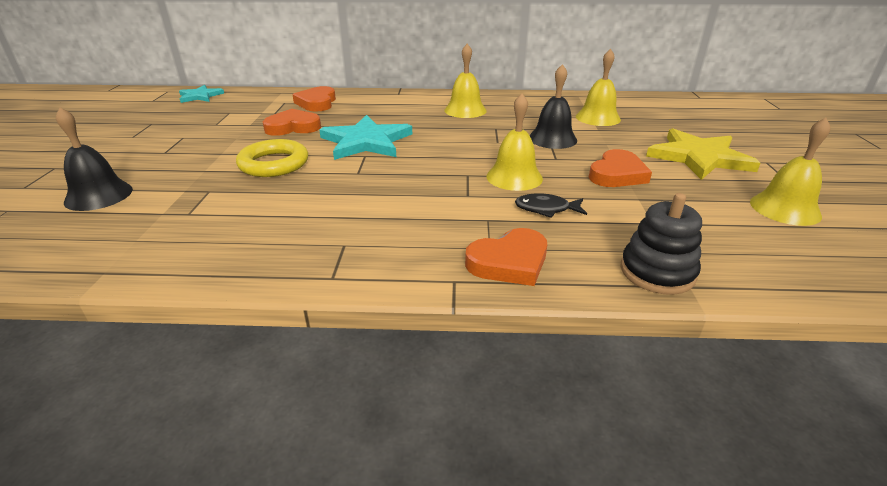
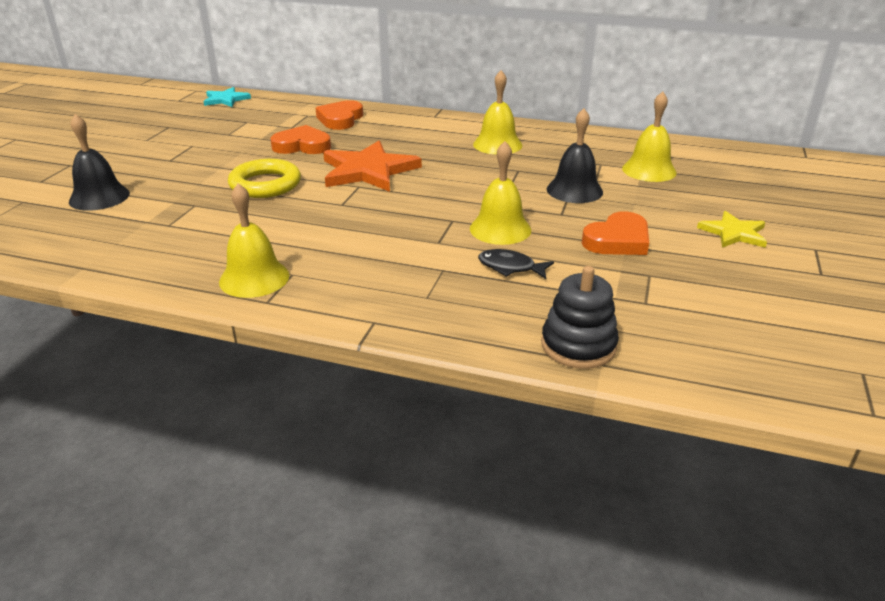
camera: 15 degrees right, 0 degrees up
turquoise star [319,115,412,160] -> orange star [323,141,422,192]
orange heart [465,228,547,286] -> none
yellow star [646,128,761,180] -> yellow star [697,211,767,248], size x0.57
yellow bell [750,118,831,226] -> yellow bell moved to [219,183,289,298]

